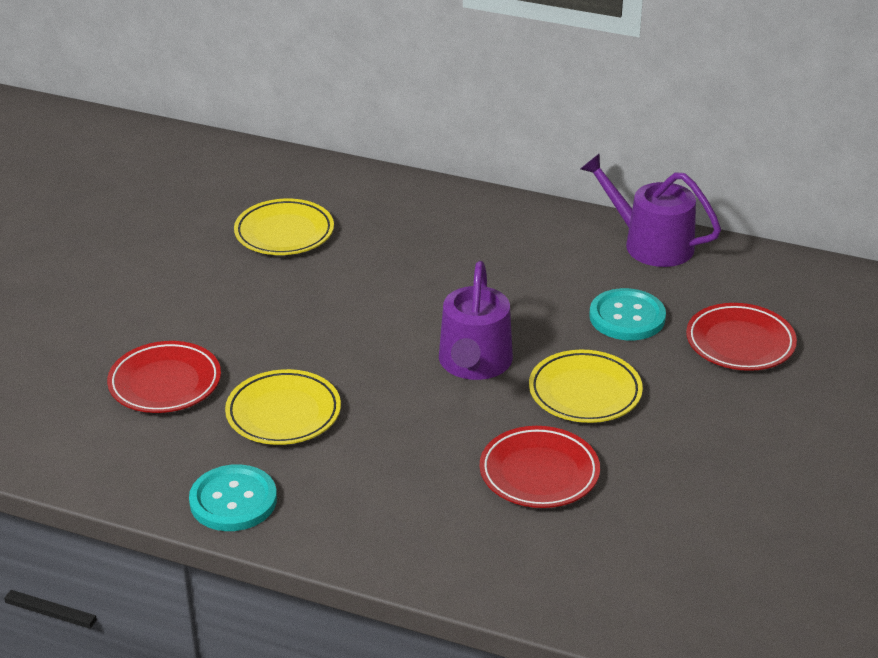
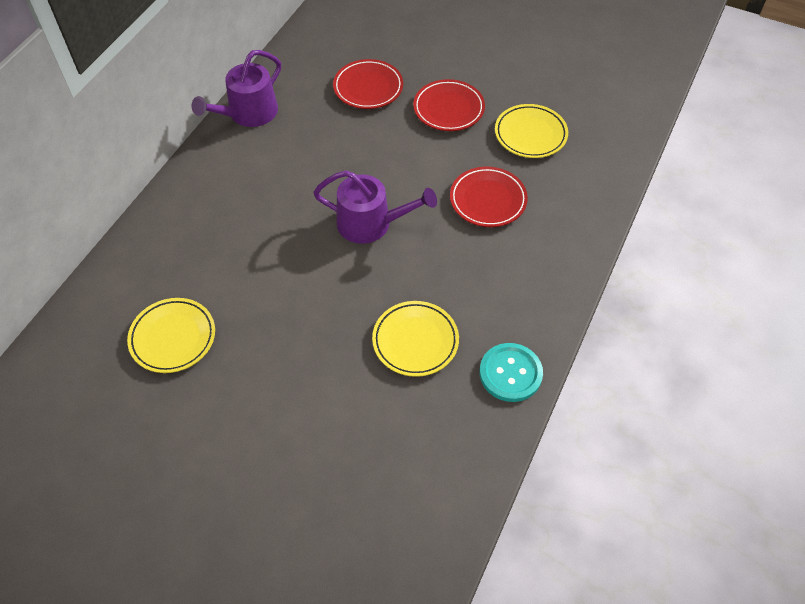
camera: 85 degrees left, 20 degrees up
red plate [107,341,221,413] -> red plate moved to [413,79,485,131]
yellow plate [529,350,643,423] -> yellow plate moved to [495,104,568,158]
turquoise button [589,288,666,340] -> none

